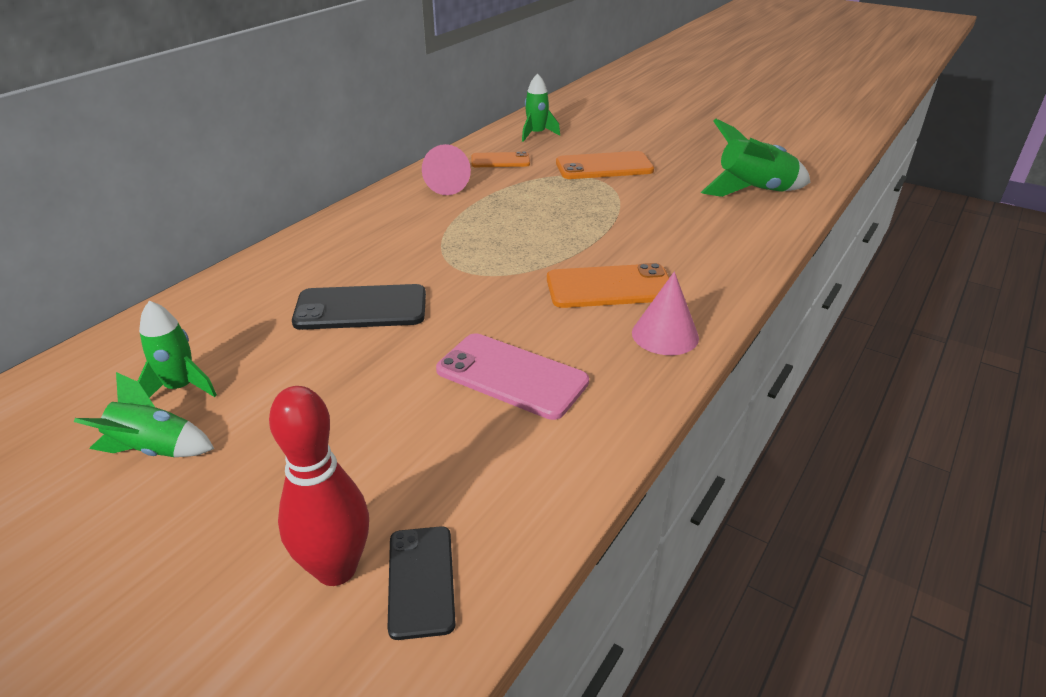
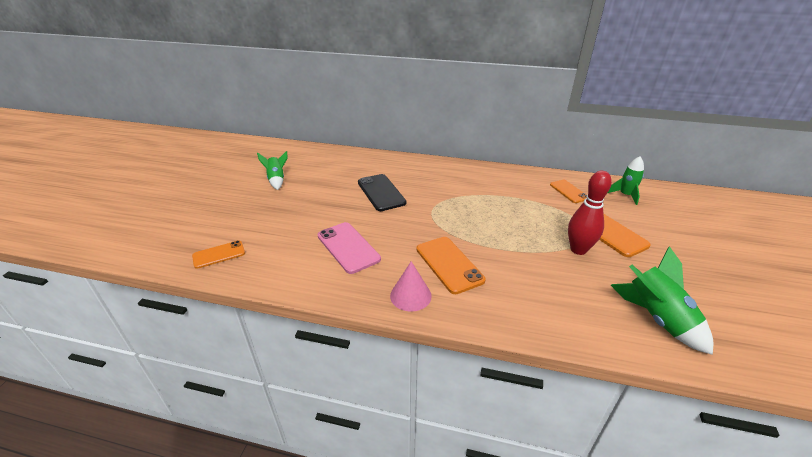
camera: 70 degrees right, 0 degrees up
green rocket [137,301,217,398] -> none
red bowling pin [269,386,369,586] -> red bowling pin moved to [568,171,612,255]
black phone [388,526,456,640] -> orange phone [192,241,245,269]
pink cone [422,144,471,195] -> none
pink phone [436,333,589,420] -> pink phone turned 45 degrees counterclockwise [318,222,381,274]

